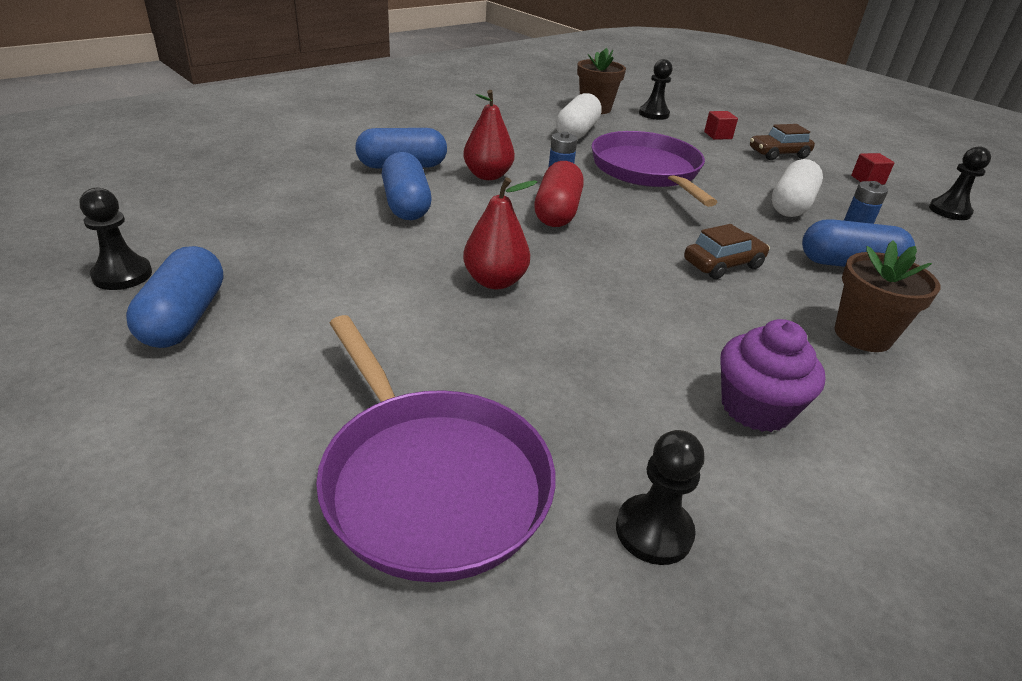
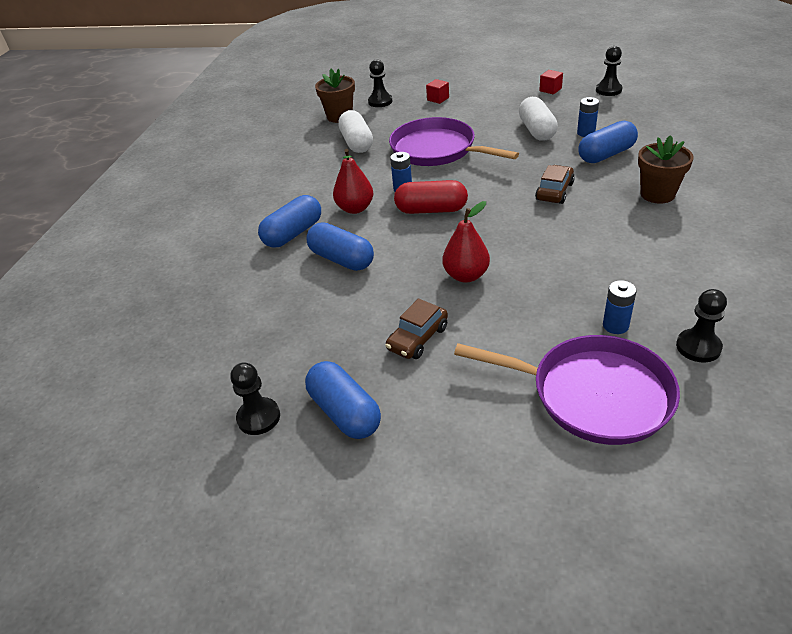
camera: 30 degrees left, 5 degrees up
red capsule [534,161,584,227] -> red capsule turned 60 degrees counterclockwise [394,180,468,214]
purple cupcake [720,319,826,432] -> none
brown car [750,124,815,160] -> brown car moved to [386,298,448,359]
none -> blue battery [603,280,636,334]

